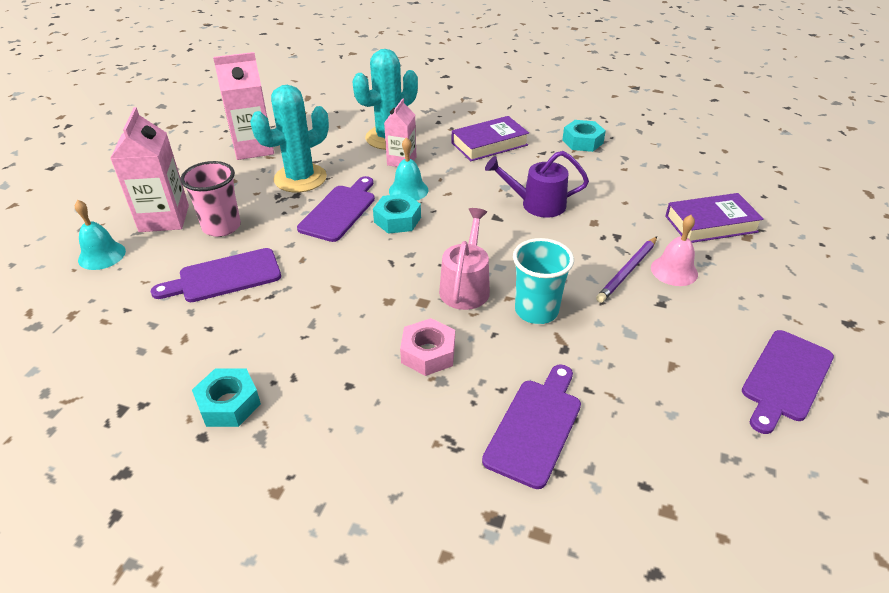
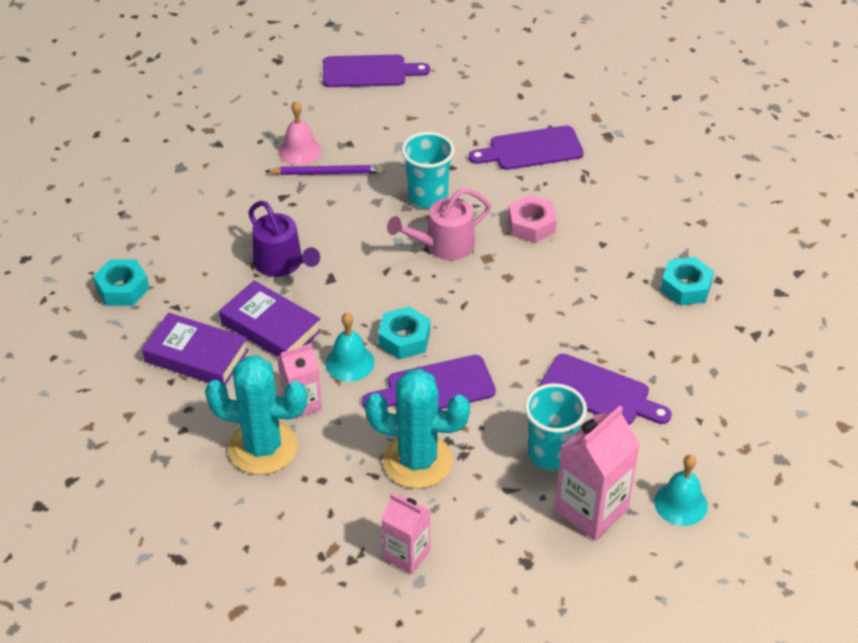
camera: 130 degrees left, 5 degrees up
pink cup [181,161,241,237] -> turquoise cup [525,383,587,470]
pink carton [213,52,274,160] -> pink carton [381,493,430,574], size x0.63
purple book [665,193,764,243] -> purple book moved to [219,280,321,356]

